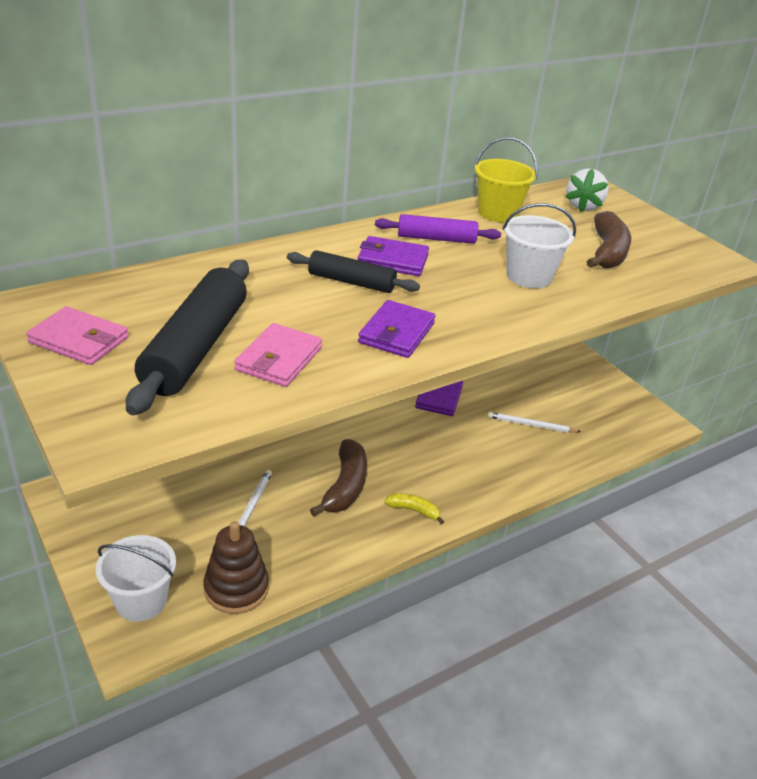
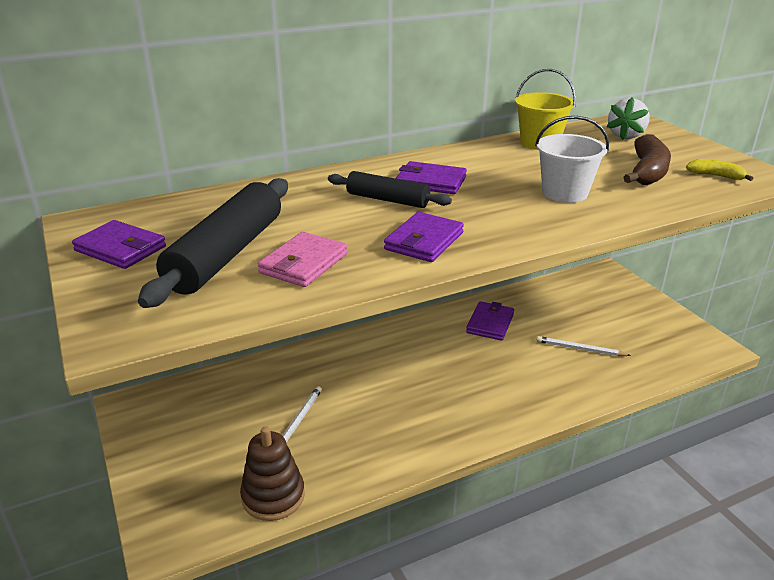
camera: 10 degrees right, 5 degrees down
pink wallet [26,306,128,365] -> purple wallet [72,220,166,269]
white bucket [96,535,176,622] -> none
brown banana [310,439,367,517] -> none
purple rolling pin [375,214,501,244] -> none
yellow banana [384,493,444,524] -> yellow banana moved to [686,159,754,181]

